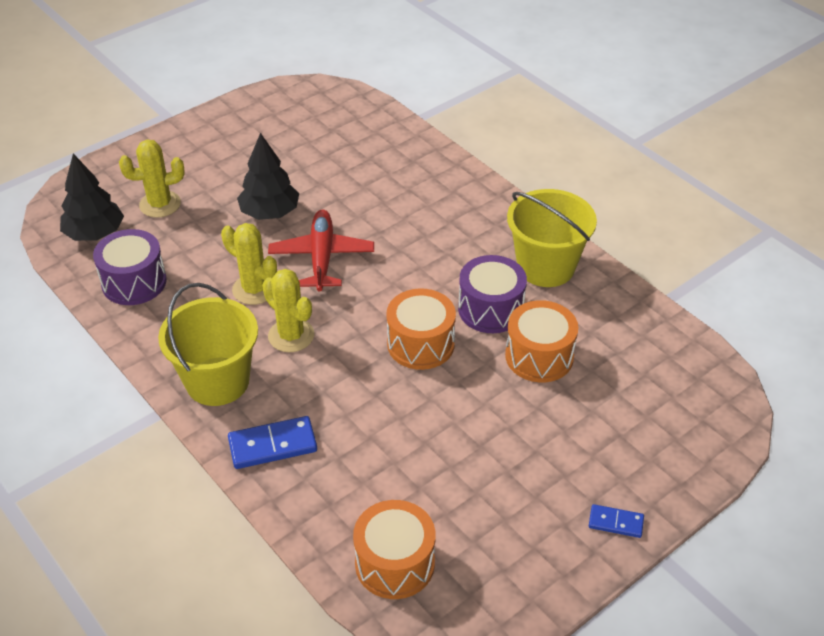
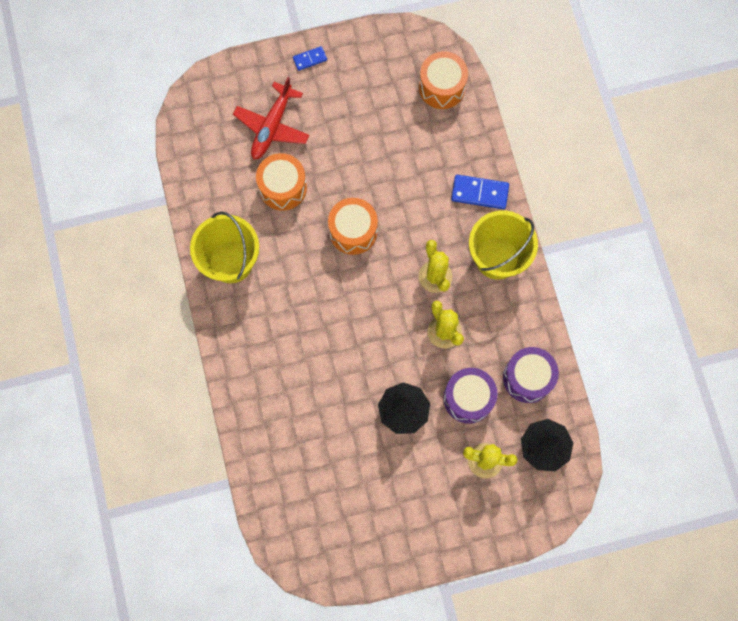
camera: 155 degrees left, 30 degrees up
red plane [268,210,374,291] -> red plane moved to [233,77,310,159]
purple drum [458,255,527,333] -> purple drum moved to [443,368,498,424]
blue domino [589,504,644,538] -> blue domino turned 60 degrees counterclockwise [293,46,327,71]

